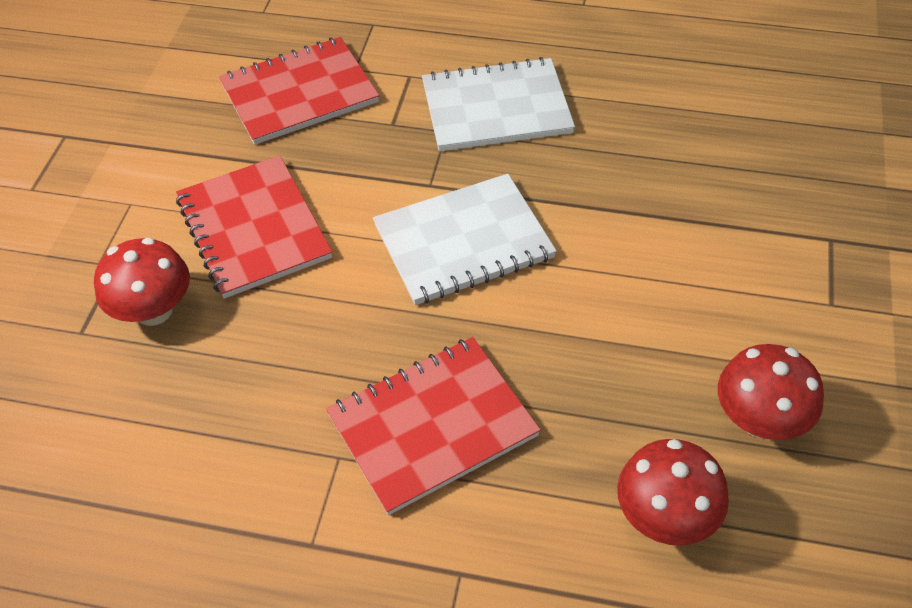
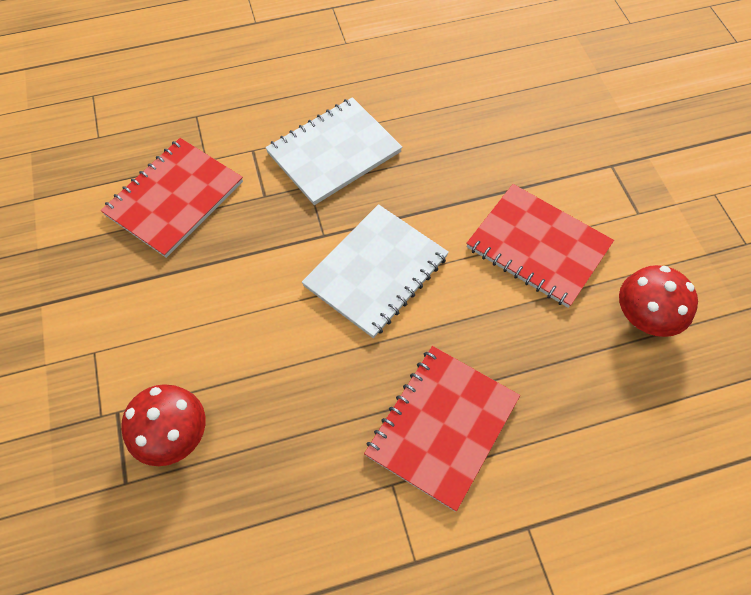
camera: 30 degrees left, 10 degrees up
red notebook [176,155,332,299] -> red notebook moved to [466,184,614,308]
red mushroom [617,439,729,546] -> none

